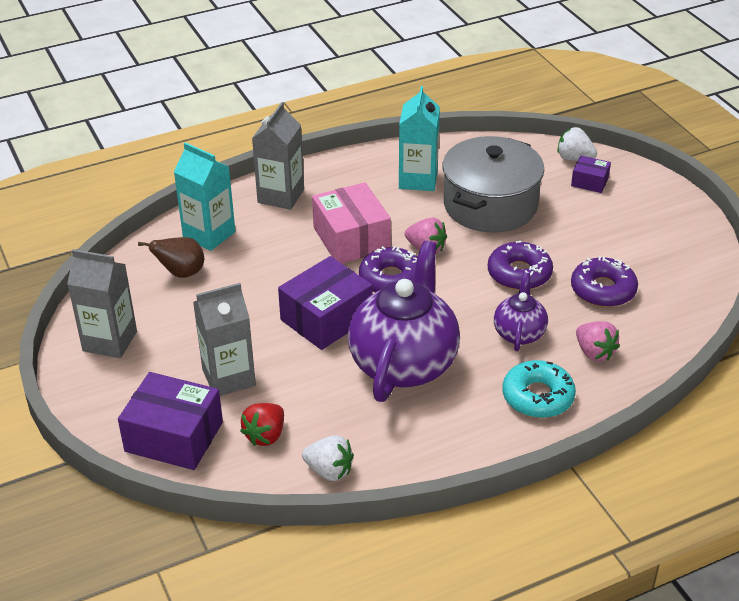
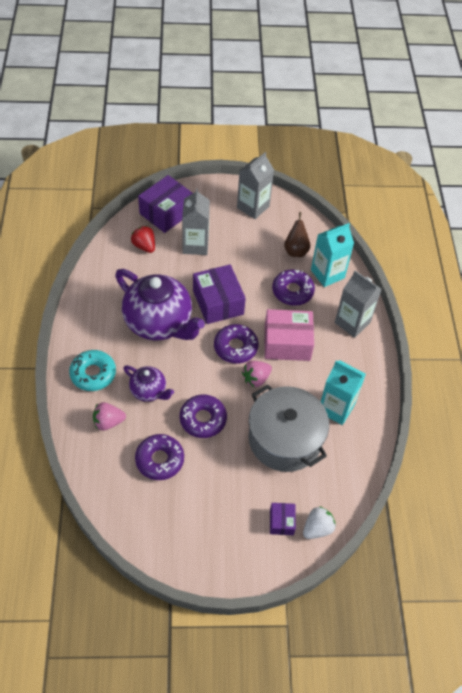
camera: 110 degrees right, 15 degrees up
white strawberry [302,436,354,481] -> none
purple box [571,156,611,193] -> purple box turned 45 degrees counterclockwise [270,503,296,535]
none -> purple donut [272,269,315,306]

